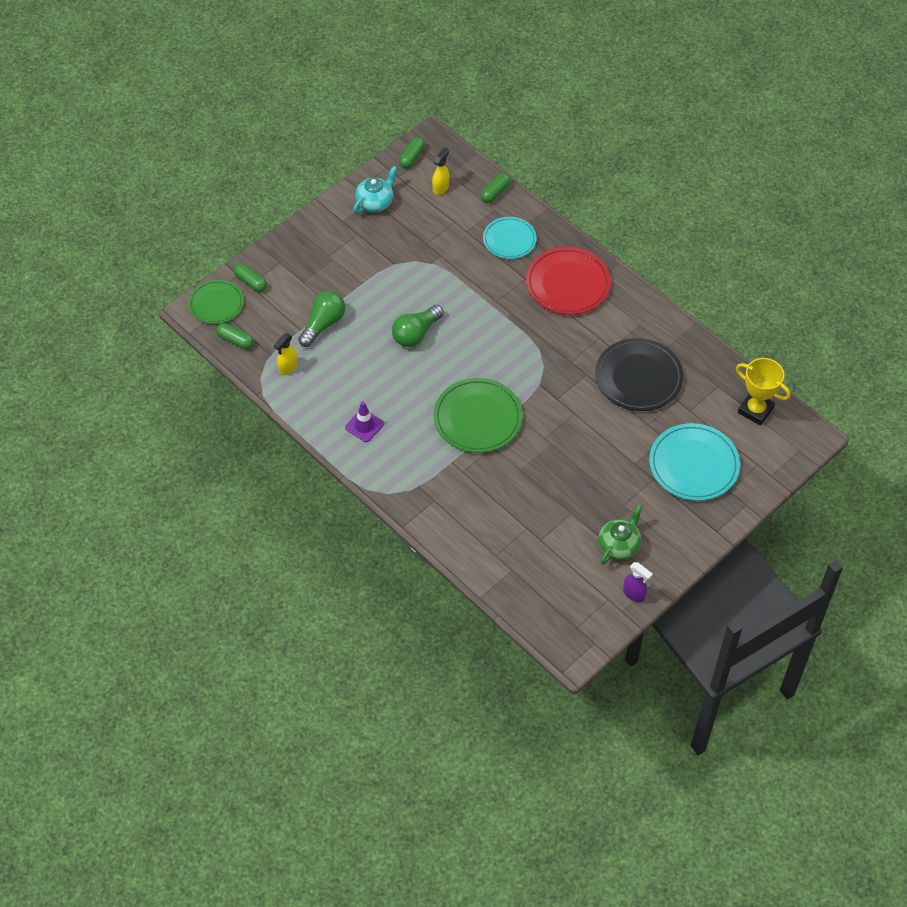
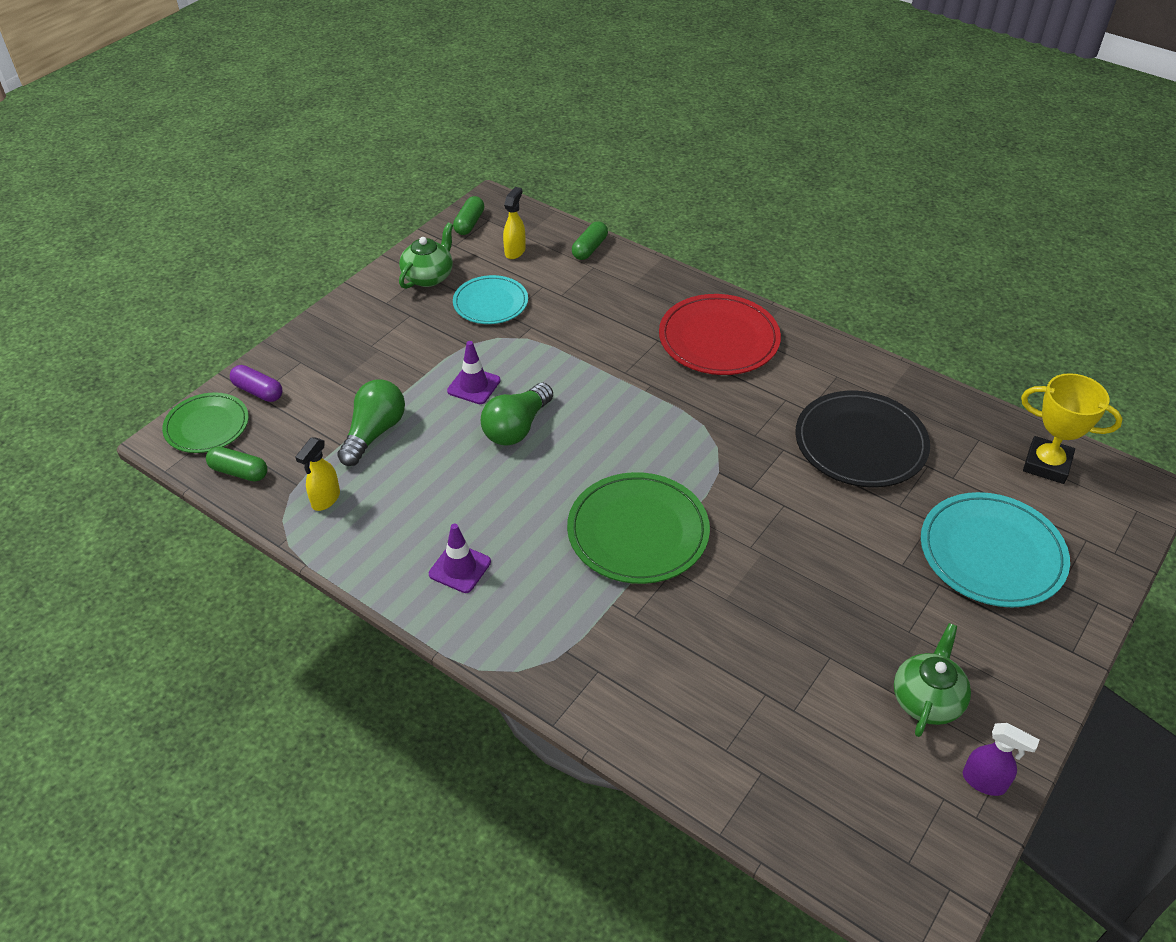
camera: 10 degrees left, 10 degrees down
green capsule [233,263,267,292] -> purple capsule [230,365,282,402]
turquoise teapot [353,166,397,214] -> green teapot [399,222,453,289]
turquoise plate [483,217,537,259] -> turquoise plate moved to [453,275,528,324]
none -> purple traffic cone [447,341,500,404]

